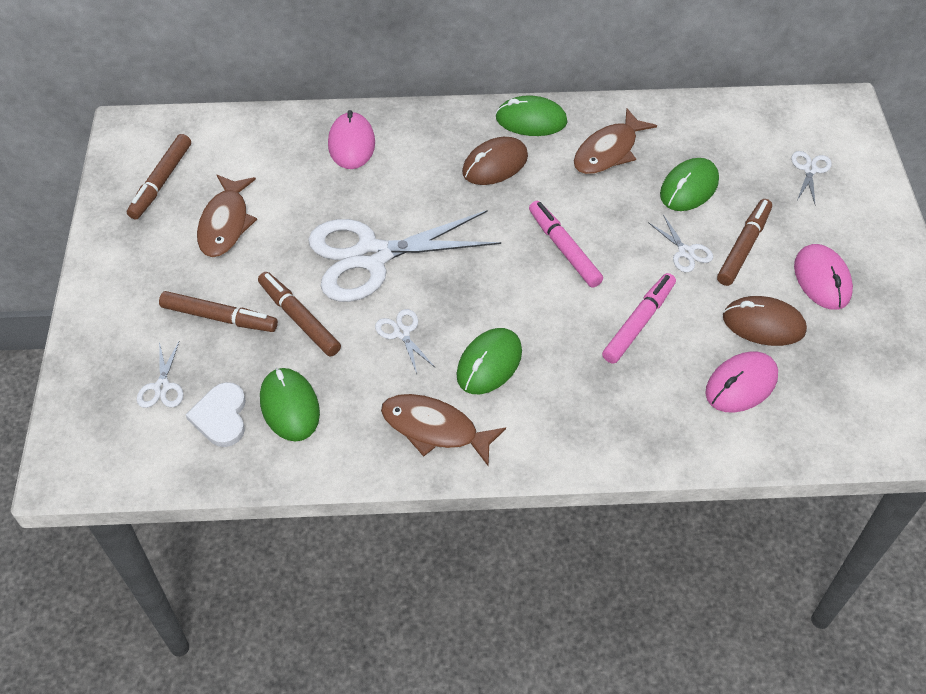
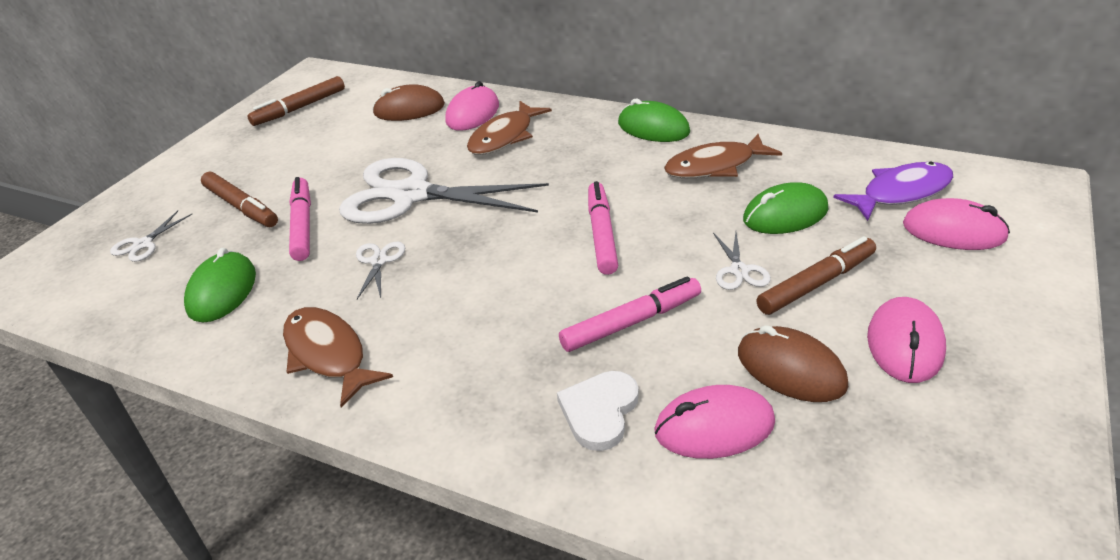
camera: 30 degrees right, 15 degrees down
white heart [185,382,246,447] -> white heart moved to [557,371,639,451]
brown fish [197,175,257,257] -> brown fish moved to [467,101,552,155]
brown marker [258,272,341,357] -> pink marker [289,177,311,261]
green mouse [457,328,522,394] -> none
brown mouse [462,137,528,185] -> brown mouse moved to [372,84,445,121]
white scissors [791,151,832,204] -> pink mouse [903,198,1010,250]
none -> purple fish [833,162,953,221]

